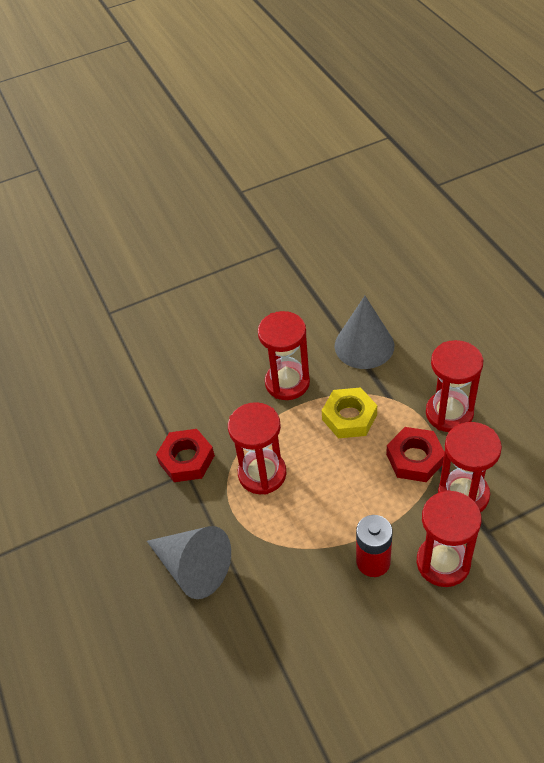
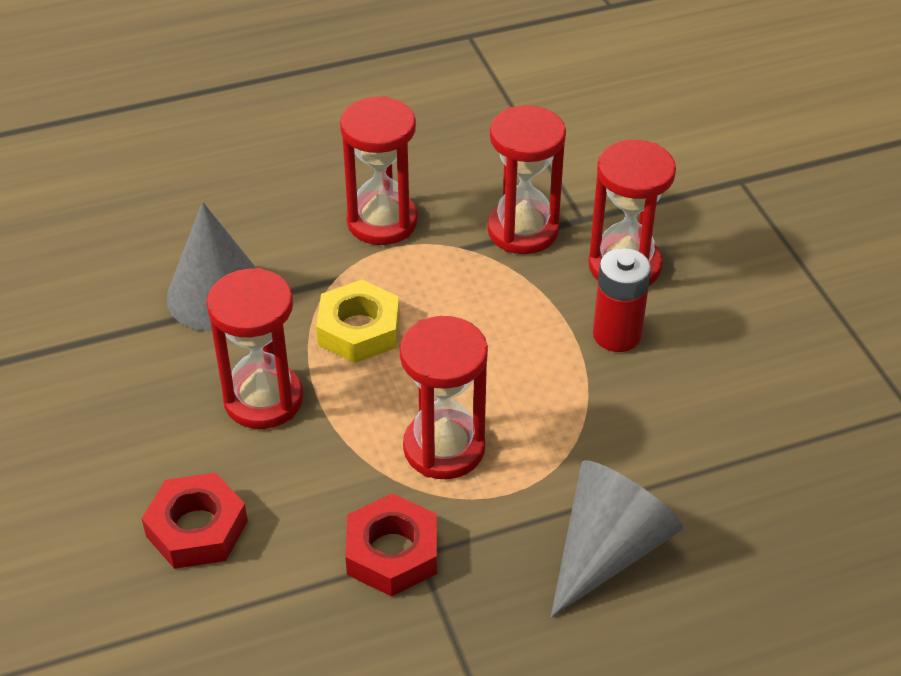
camera: 90 degrees left, 5 degrees down
red nut [386,427,444,482] -> red nut moved to [141,473,248,569]

